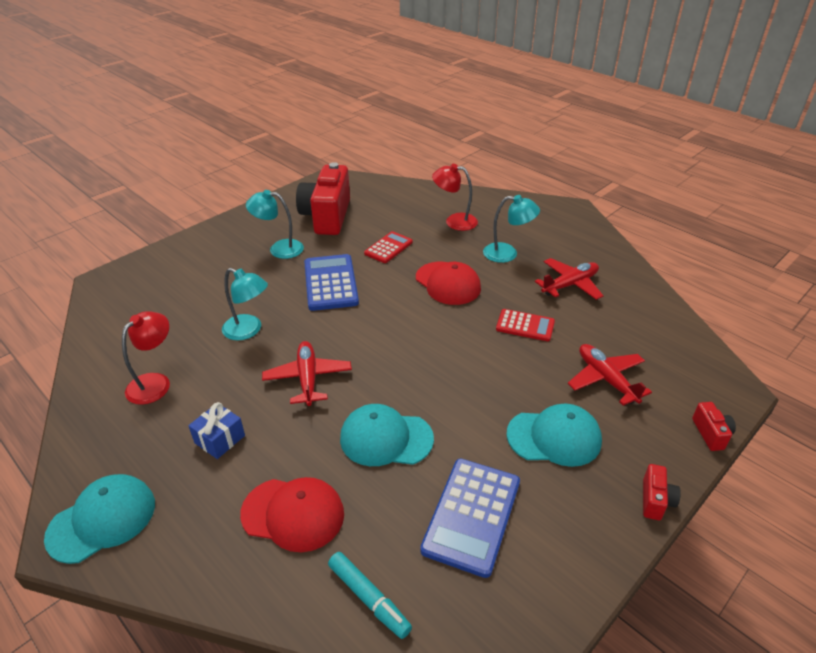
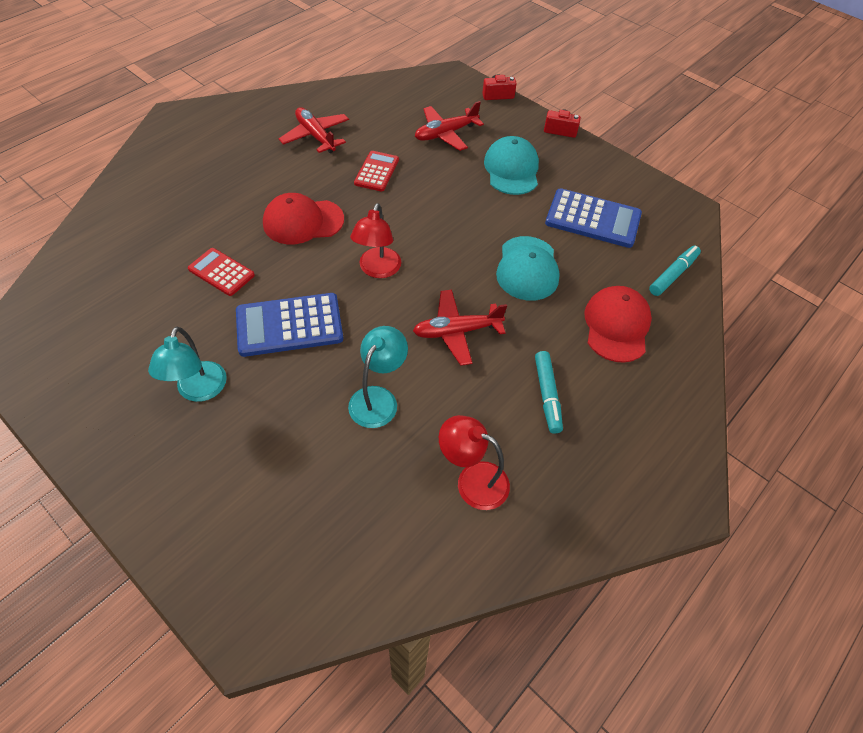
camera: 95 degrees left, 15 degrees up
turquoise cap [44,474,155,564] -> none
blue gift [188,402,245,459] -> turquoise marker [535,351,563,434]
red camera [296,162,350,235] -> none
red cap [416,262,481,305] -> red cap turned 150 degrees counterclockwise [263,193,344,244]
red lamp [432,164,478,231] -> red lamp moved to [350,203,401,278]
turquoise lamp [483,195,540,263] -> none

